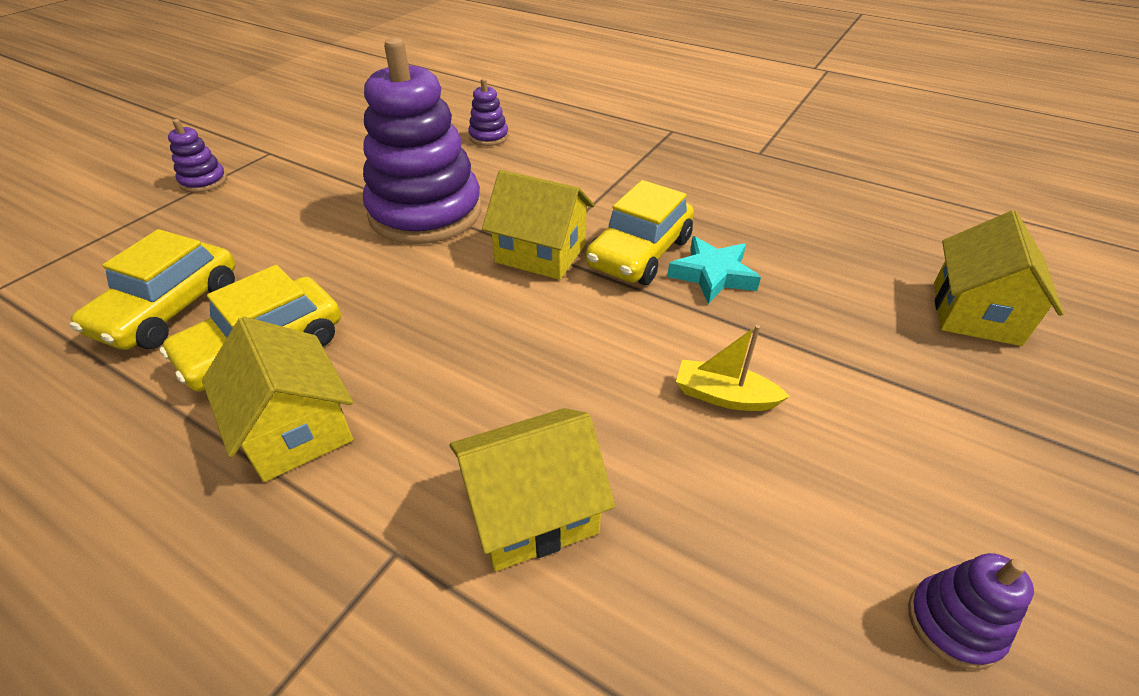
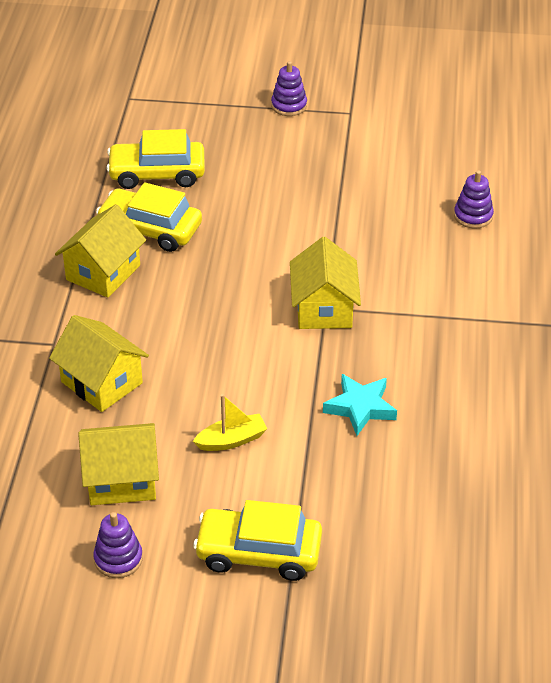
camera: 65 degrees right, 0 degrees up
purple stacking toy [363,38,482,244] -> none
yellow car [586,180,694,285] -> yellow car moved to [193,500,322,581]
yellow boat [676,325,790,411] -> yellow boat turned 75 degrees clockwise [193,394,267,451]
yellow house [934,211,1064,346] -> yellow house moved to [78,423,159,505]

